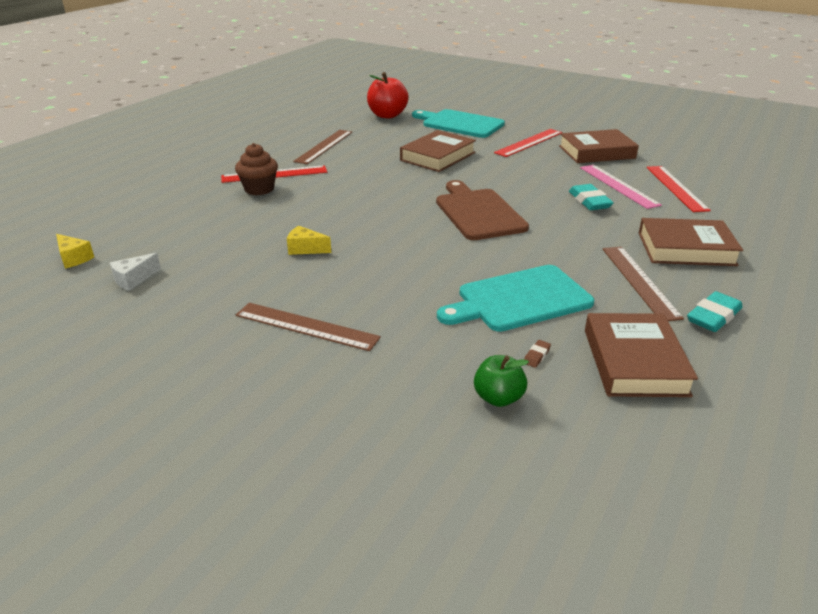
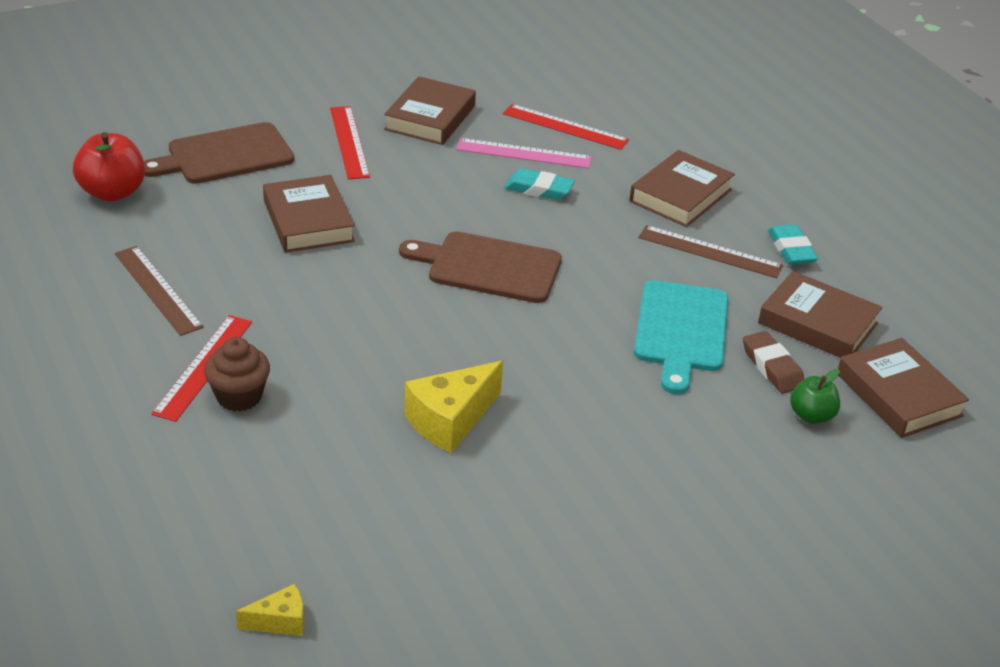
camera: 60 degrees left, 5 degrees up
white cheese [110,253,161,291] -> none
brown ruler [236,303,381,351] -> none
yellow cheese [287,226,331,255] -> yellow cheese [405,361,503,453], size x1.85
turquoise cutting board [412,109,505,138] -> brown cutting board [144,122,294,184]
brown eraser [524,340,551,368] -> brown eraser [743,331,804,394], size x2.14
none -> brown book [838,338,969,438]

